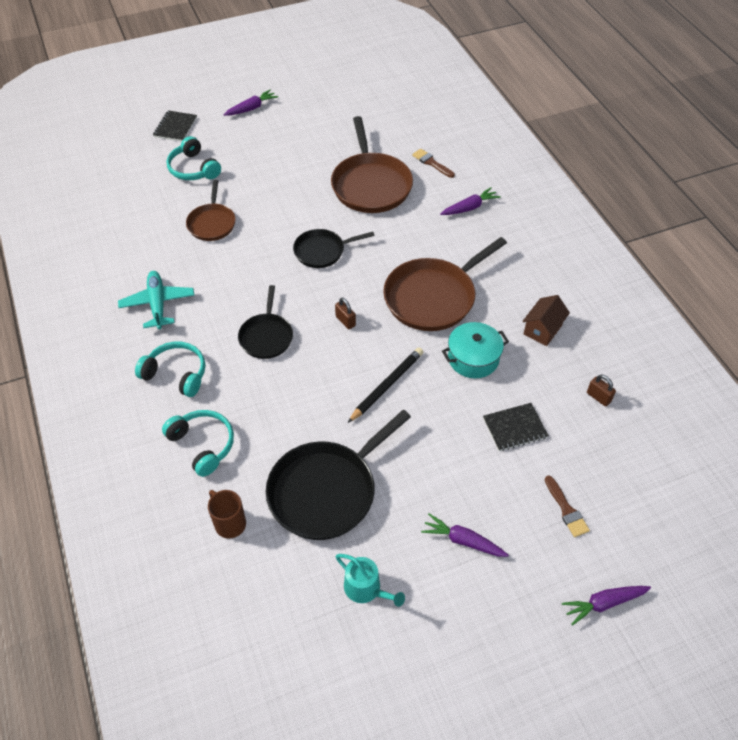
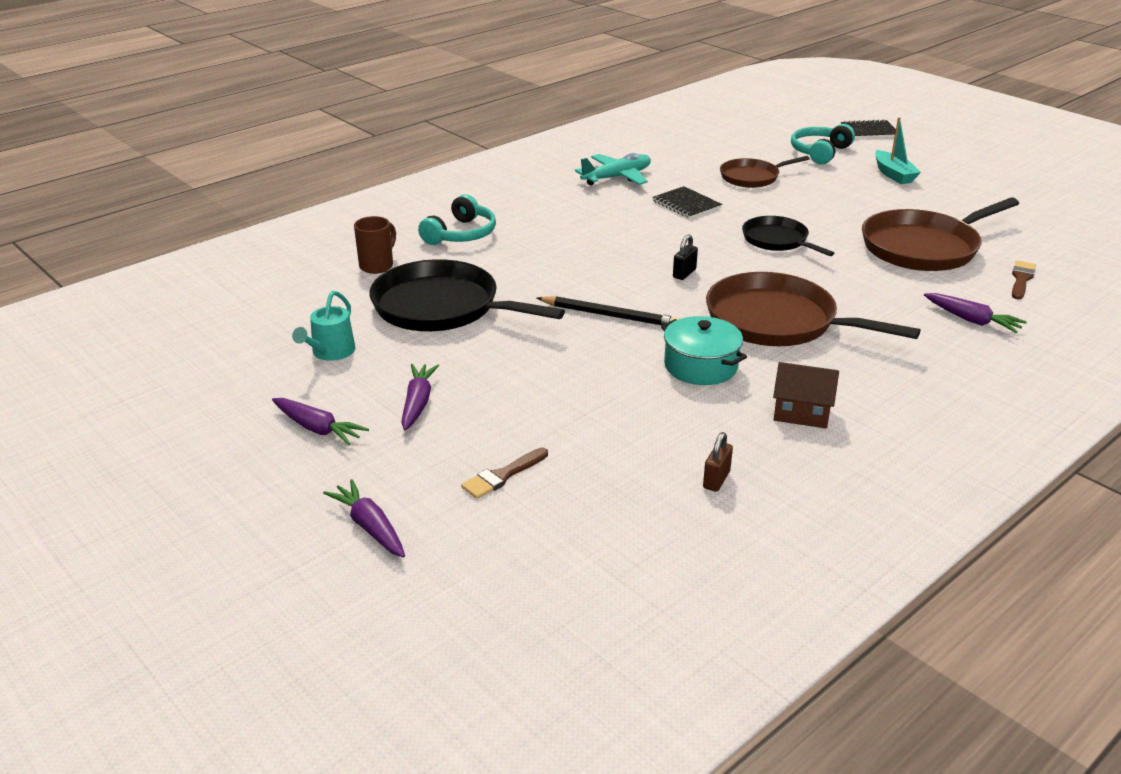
camera: 70 degrees right, 20 degrees down
turquoise headphones [135,342,205,397] -> none
purple carrot [223,89,278,116] -> purple carrot moved to [272,398,369,445]
black pan [238,285,293,359] -> none
brown padlock [335,298,356,329] -> black padlock [673,234,698,280]
black notebook [483,403,549,451] -> black notebook moved to [652,186,722,219]
none -> turquoise boat [875,117,921,184]

